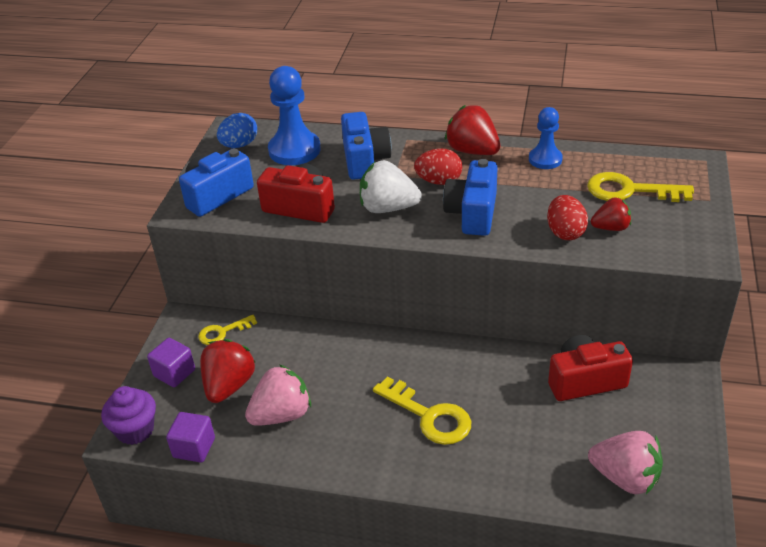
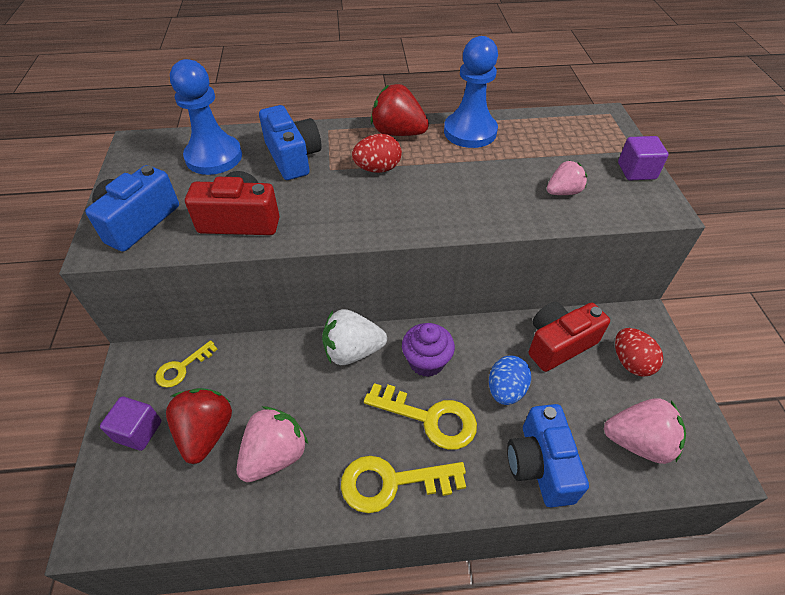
camera: 20 degrees left, 10 degrees up
purple cupcake [101,386,156,445] -> purple cupcake moved to [402,323,455,377]
purple cube [166,412,215,462] -> purple cube moved to [618,136,669,180]
blue egg [217,113,257,148] -> blue egg moved to [489,356,531,405]
white strawberry [360,160,422,213] -> white strawberry moved to [322,309,387,365]
blue camera [443,159,498,236] -> blue camera moved to [507,404,589,507]
blue pawn [529,107,563,169] -> blue pawn [444,36,498,148], size x1.62
red egg [547,195,588,240] -> red egg moved to [615,328,663,377]
yellow key [587,172,694,202] -> yellow key moved to [341,456,466,513]
red strawberry [591,198,631,231] -> pink strawberry [547,161,587,195]

